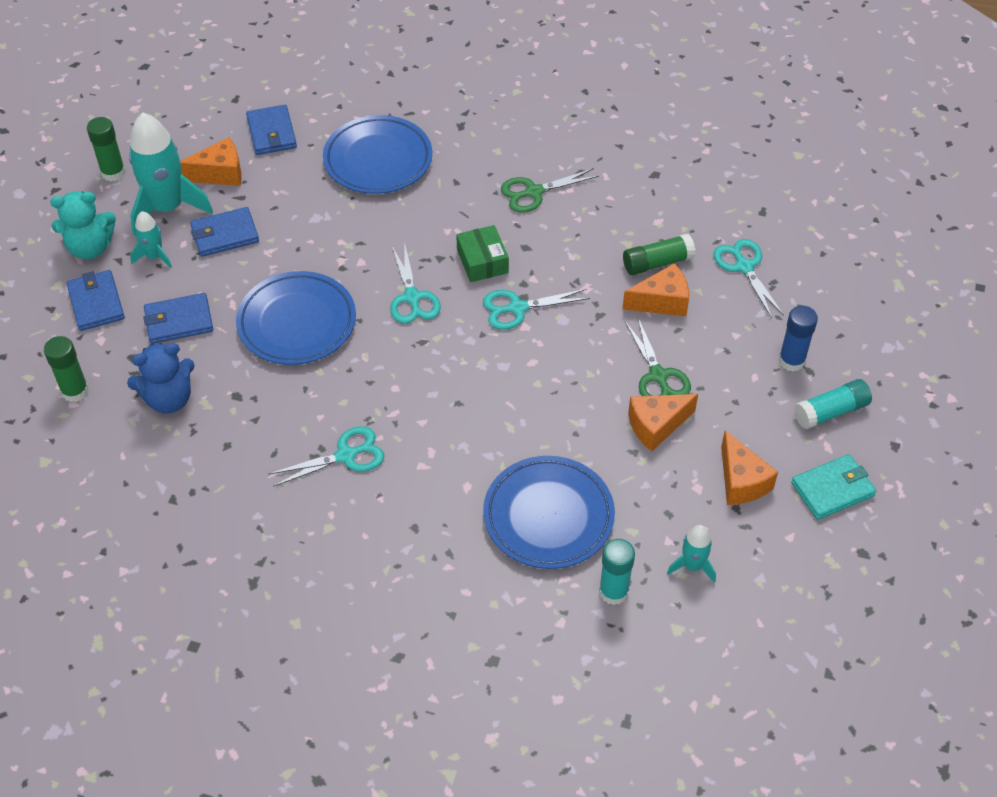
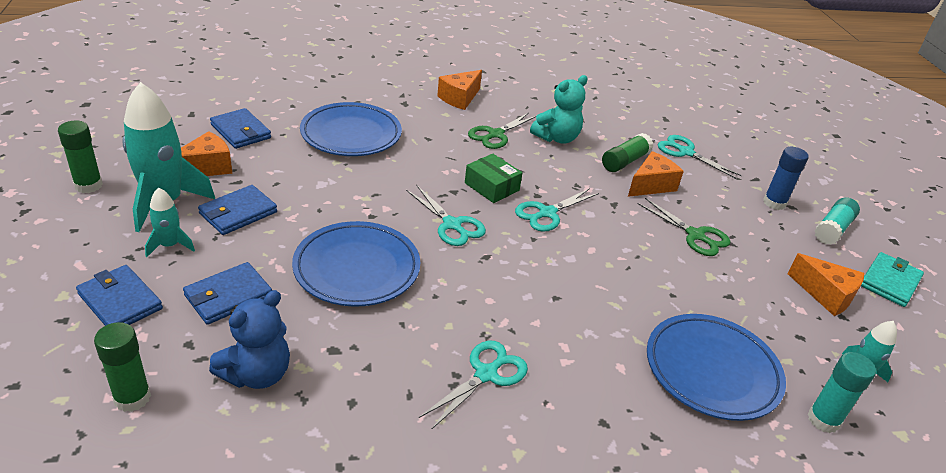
camera: 30 degrees left, 15 degrees down
turquoise teddy bear [50,191,116,259] -> turquoise teddy bear moved to [530,75,588,143]
orange cheese [628,394,698,451] -> orange cheese moved to [437,70,482,110]

